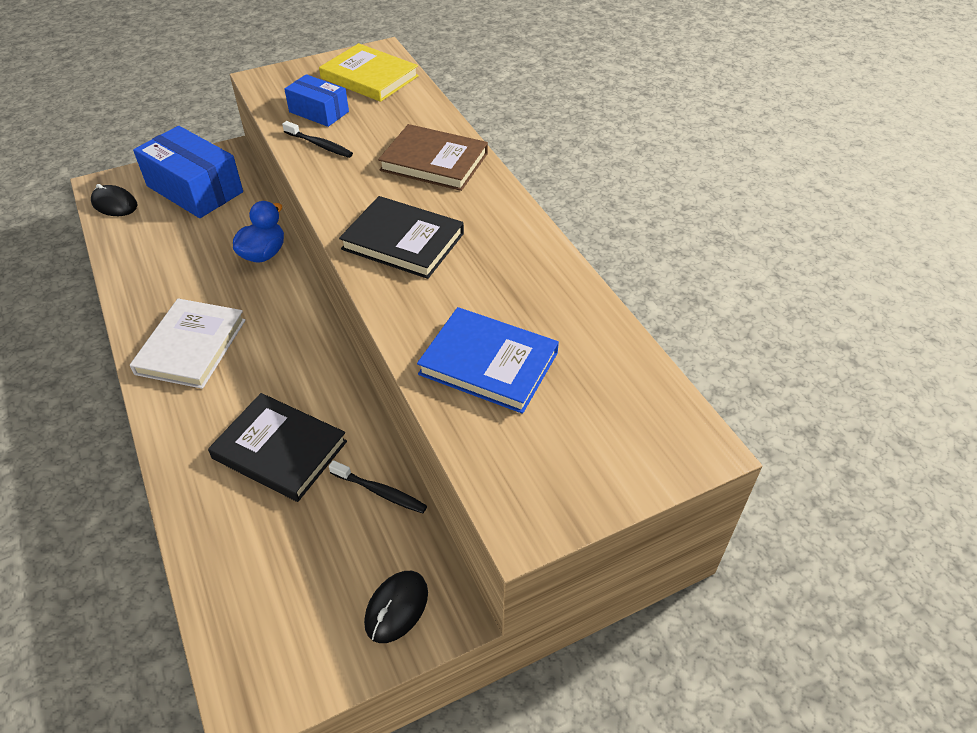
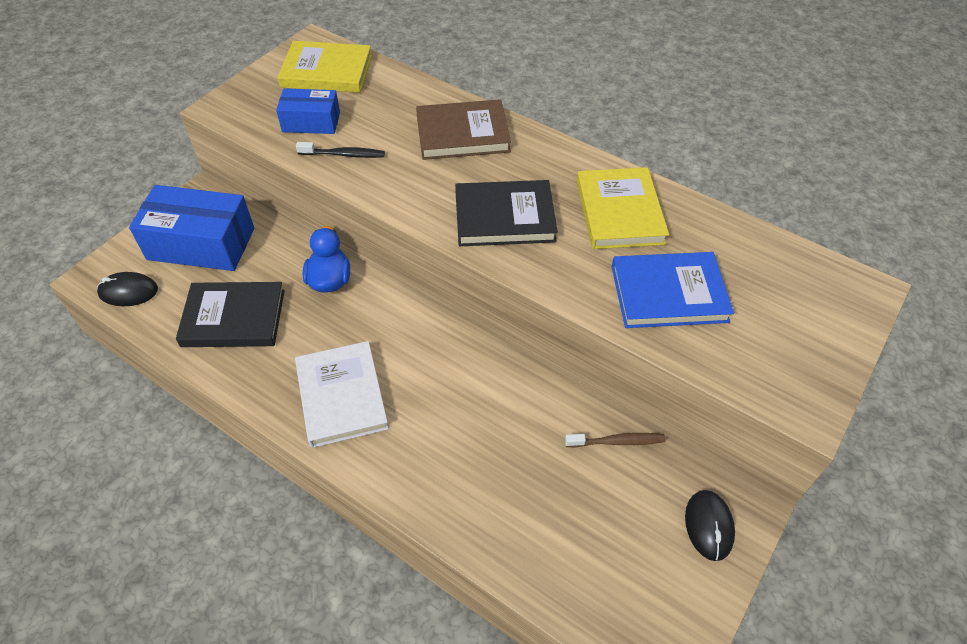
camera: 30 degrees left, 5 degrees up
black book [208,393,347,502] -> black book moved to [176,282,285,347]
black toothbrush [329,460,427,513] -> brown toothbrush [565,433,666,448]
none -> yellow book [576,167,669,249]

